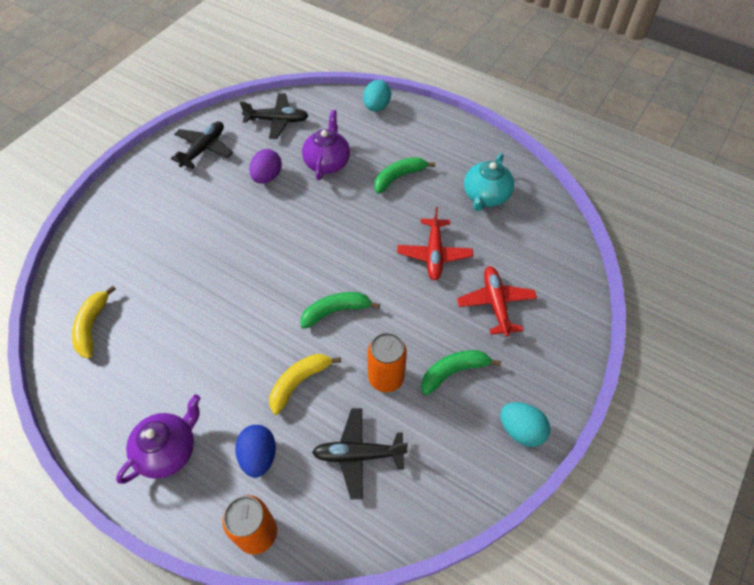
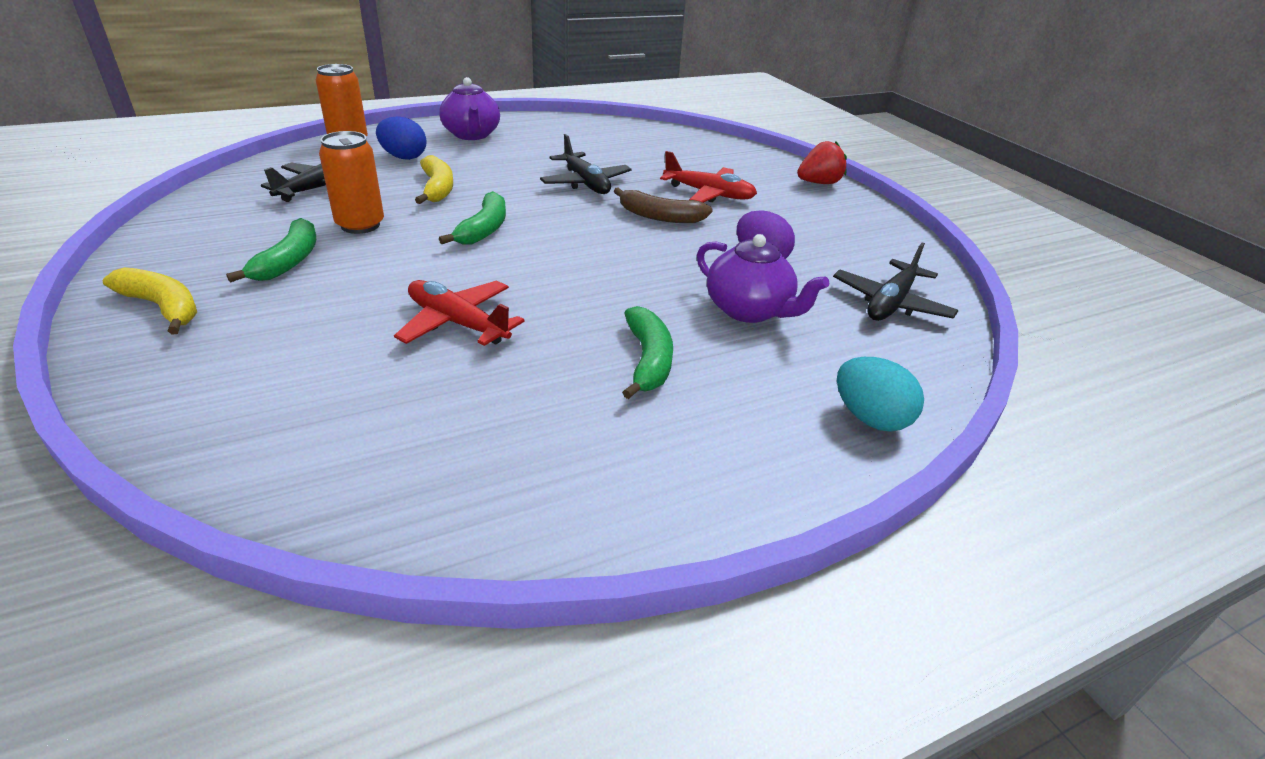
camera: 120 degrees right, 20 degrees down
yellow banana [72,286,116,358] -> yellow banana moved to [102,267,197,335]
black plane [171,121,233,169] -> black plane moved to [540,134,632,194]
red plane [457,266,537,337] -> red plane moved to [660,151,757,203]
turquoise teapot [464,153,514,211] -> none
turquoise egg [500,402,550,447] -> none
none -> brown banana [614,187,713,223]
none -> red strawberry [797,141,847,184]

